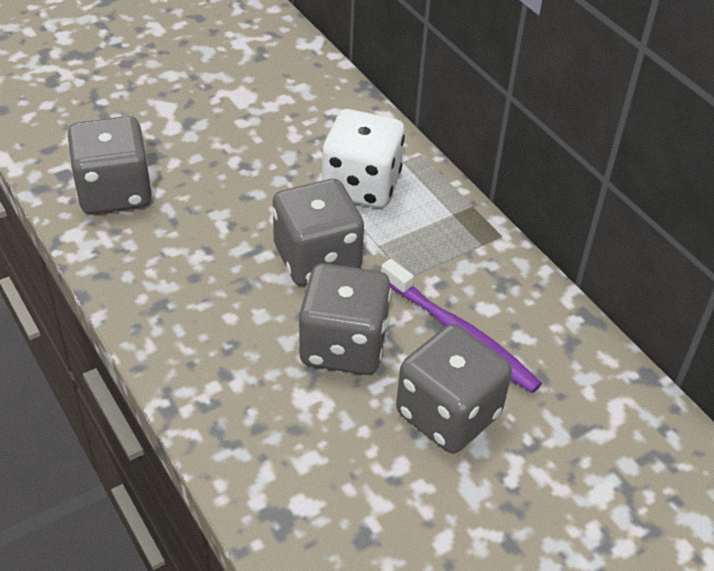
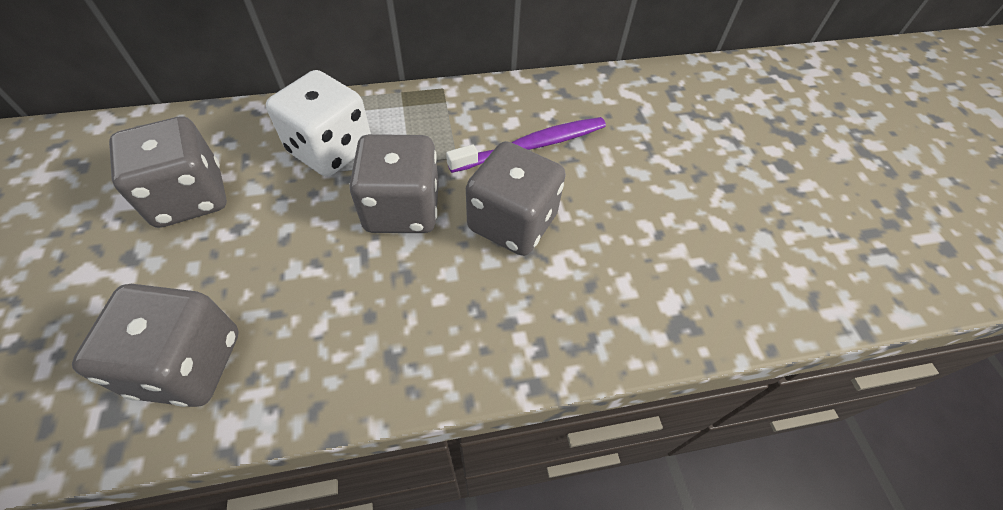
camera: 70 degrees left, 10 degrees up
grey dice [396,324,512,453] -> grey dice moved to [109,116,227,228]

